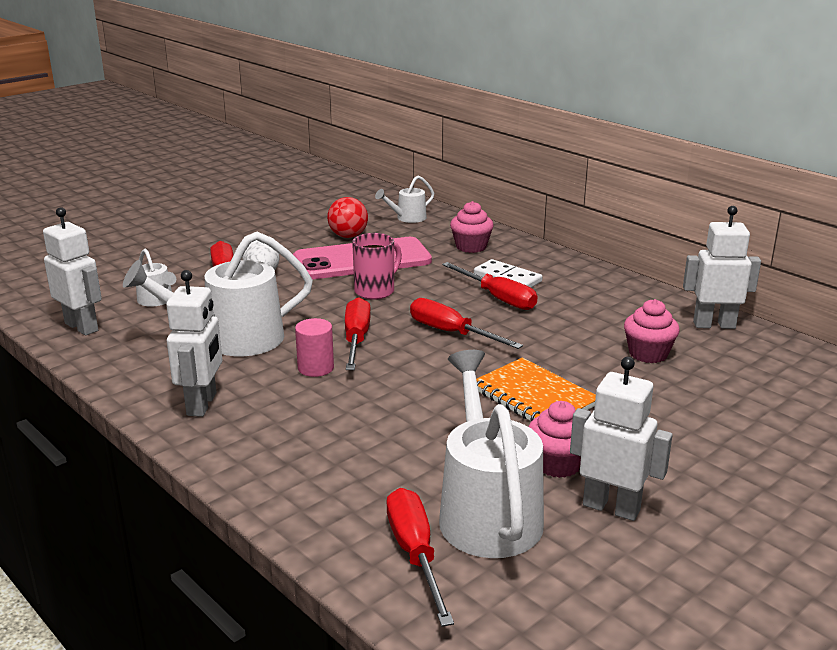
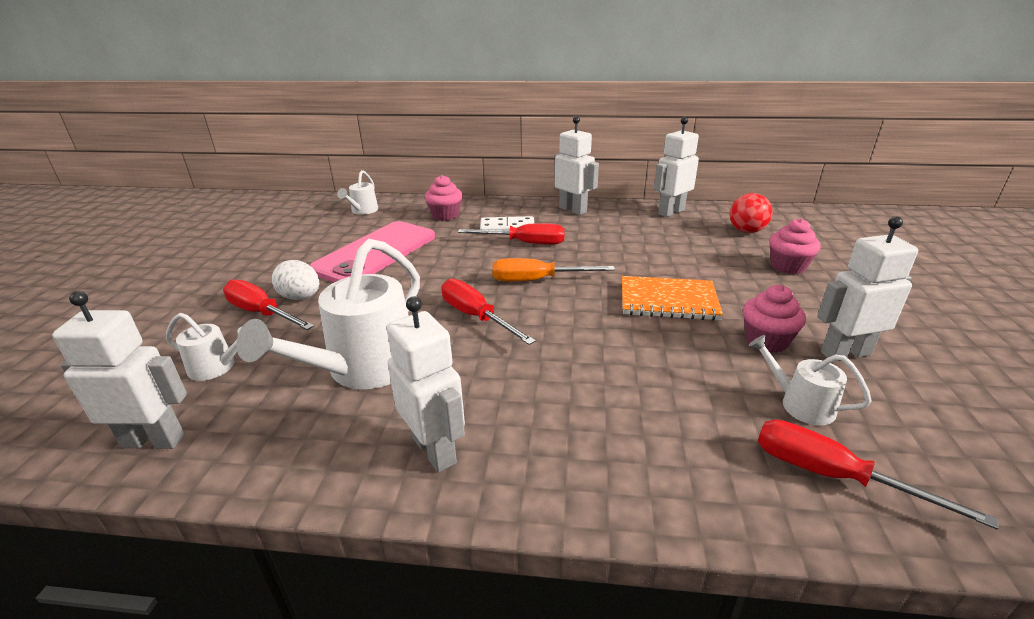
camera: 40 degrees left, 5 degrees up
pink cylinder [295,318,334,377] -> none
red ball [327,197,368,238] -> red ball moved to [730,193,773,233]
pink mug [352,233,402,300] -> none
red screwdriver [410,298,523,349] -> orange screwdriver [492,258,615,282]
white watering can [439,350,544,558] -> white watering can [749,335,872,425], size x0.50
pink cupcake [624,299,680,363] -> pink cupcake moved to [769,218,821,274]
none -> white robot [554,116,599,215]

